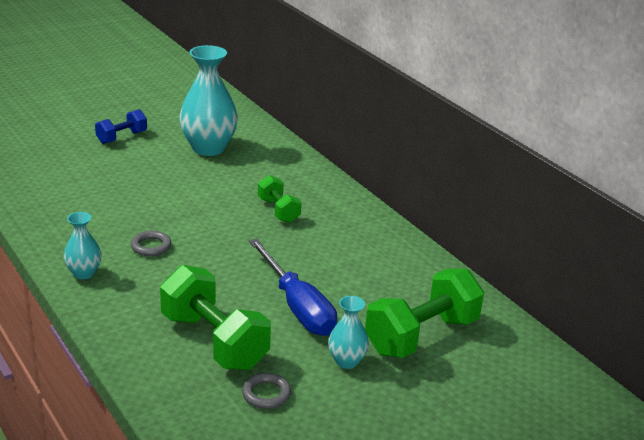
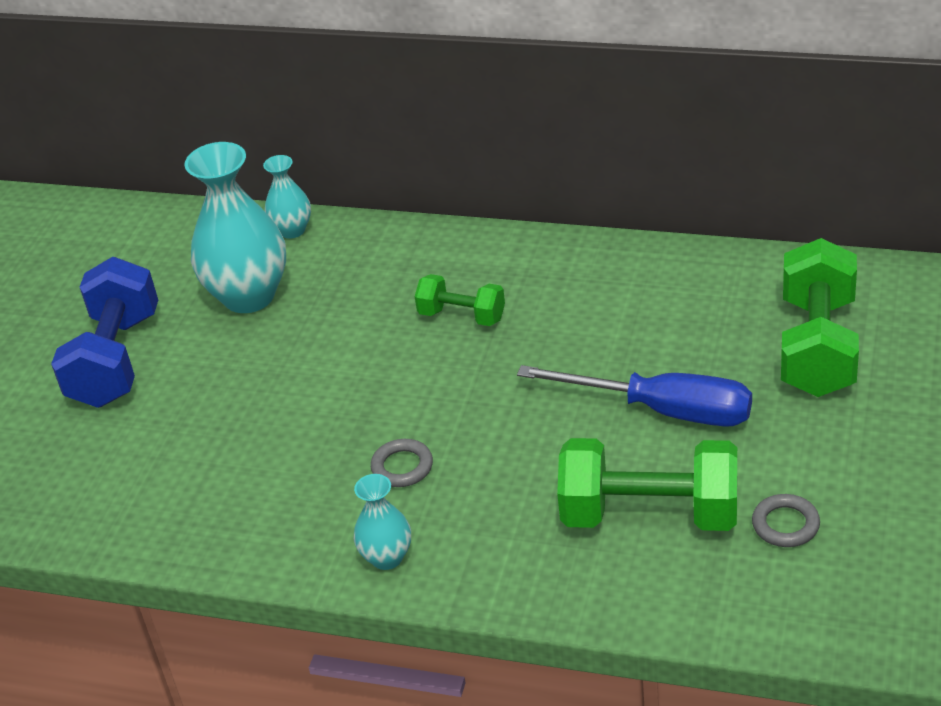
camera: 35 degrees left, 10 degrees up
blue dumbbell [95,109,147,144] -> blue dumbbell [51,257,158,408], size x1.81
turquoise vase [328,296,369,369] -> turquoise vase moved to [263,155,311,239]

